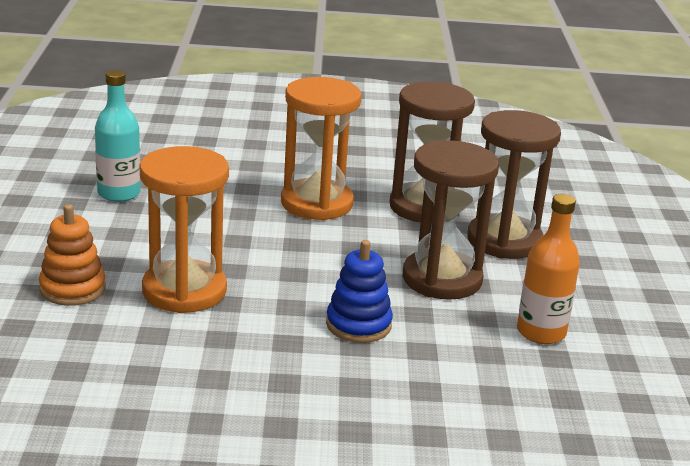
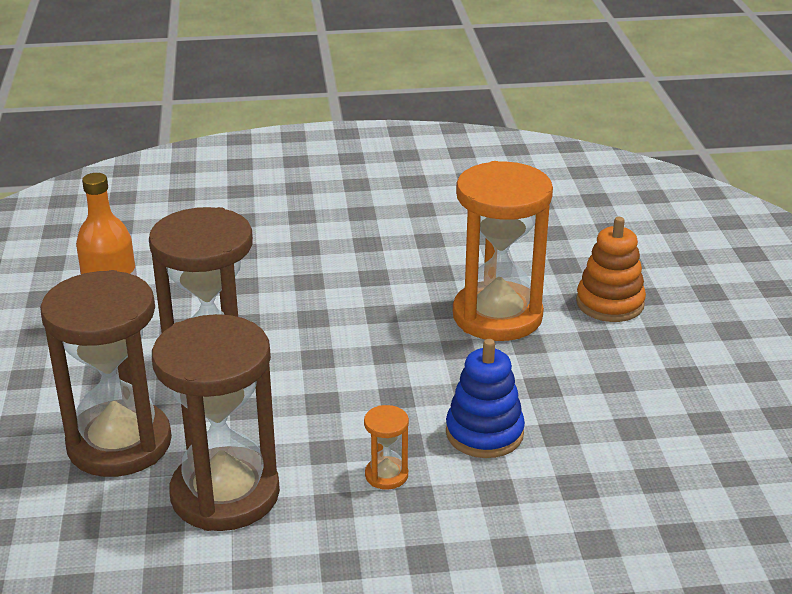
camera: 175 degrees right, 5 degrees up
turquoise bottle [95,70,141,202] -> none
orange hourglass [281,77,362,220] -> orange hourglass [364,405,409,490], size x0.41
blue stacking toy [326,240,393,343] -> blue stacking toy moved to [446,339,525,458]

